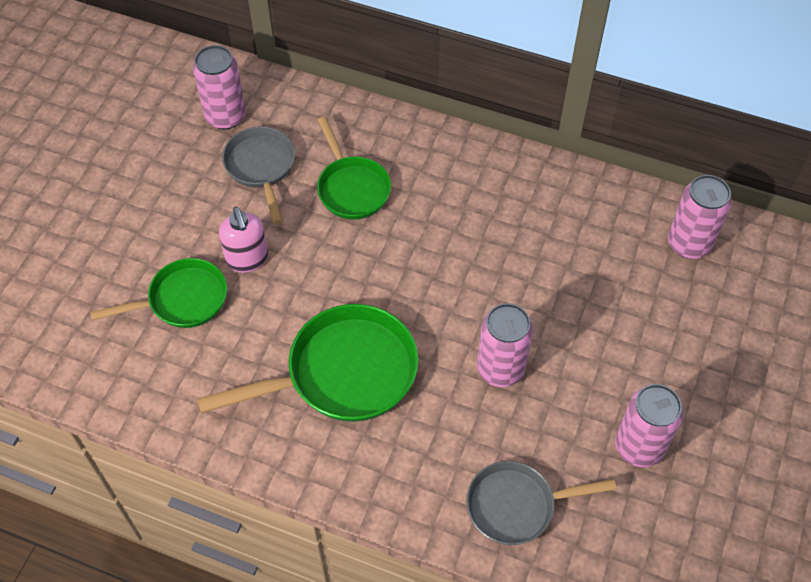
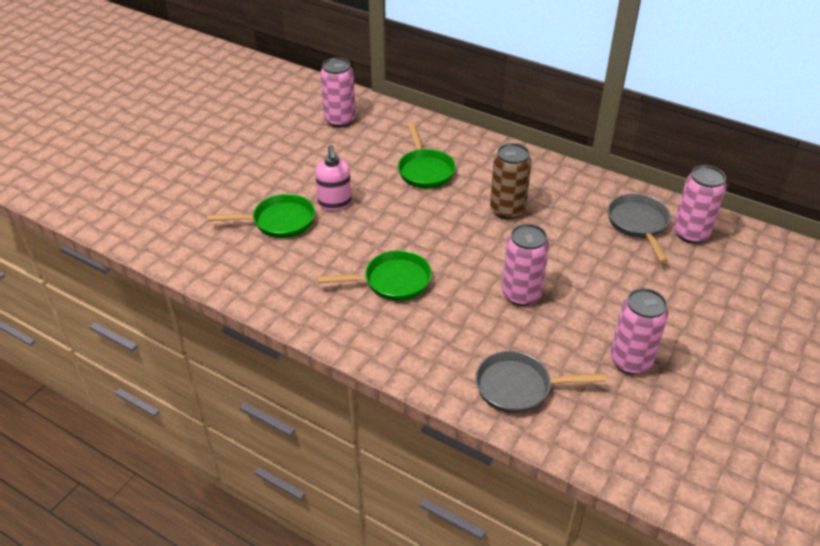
camera: 10 degrees right, 15 degrees down
green pan [197,304,419,422] -> green pan [317,250,432,301], size x0.64
grey pan [222,127,295,224] -> grey pan moved to [608,194,671,263]
none -> brown can [490,143,532,219]

